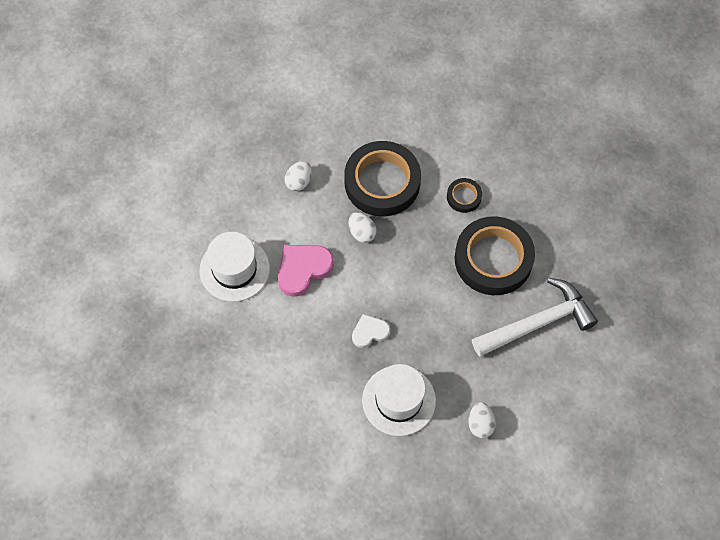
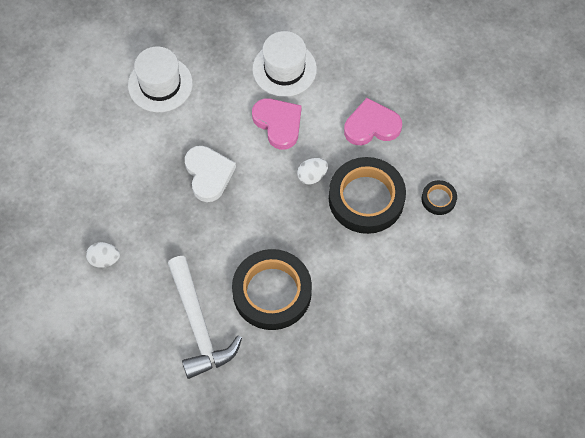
camera: 95 degrees right, 0 degrees up
white egg [285,161,312,191] -> pink heart [344,98,402,145]
white heart [352,314,390,348] -> white heart [185,146,236,202], size x1.61
white hat [362,364,436,436] -> white hat moved to [128,47,193,112]
black tape [447,178,482,213] -> black tape moved to [422,180,457,215]

